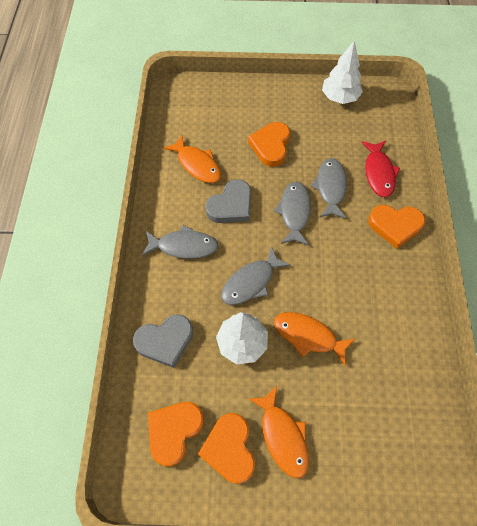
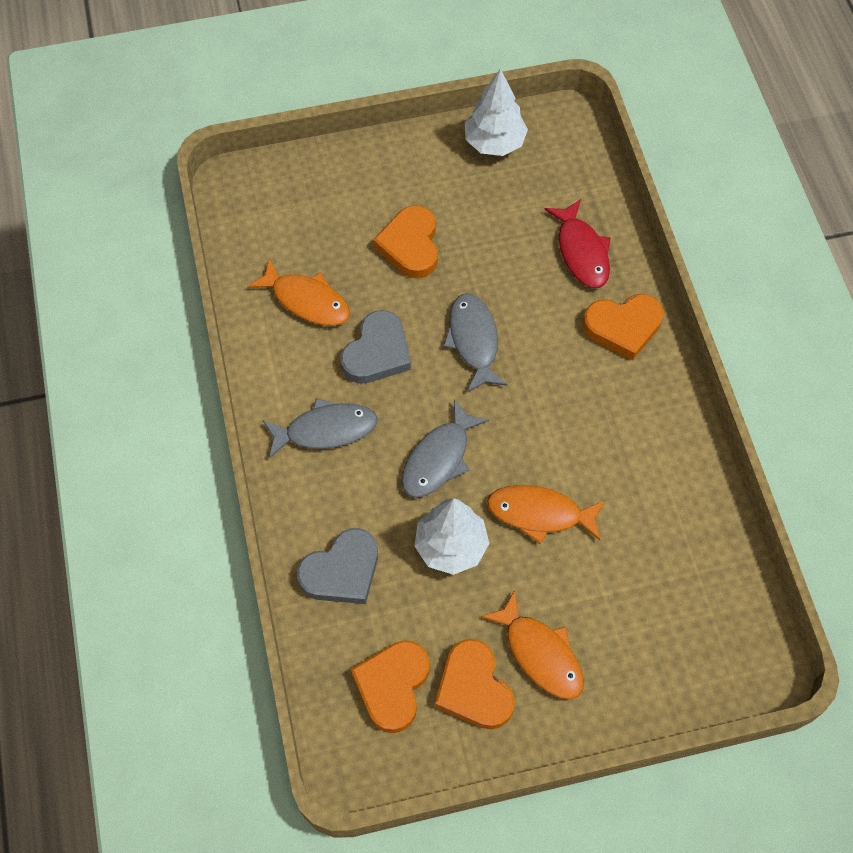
camera: 15 degrees left, 0 degrees up
grey fish [311,158,347,219] -> none

